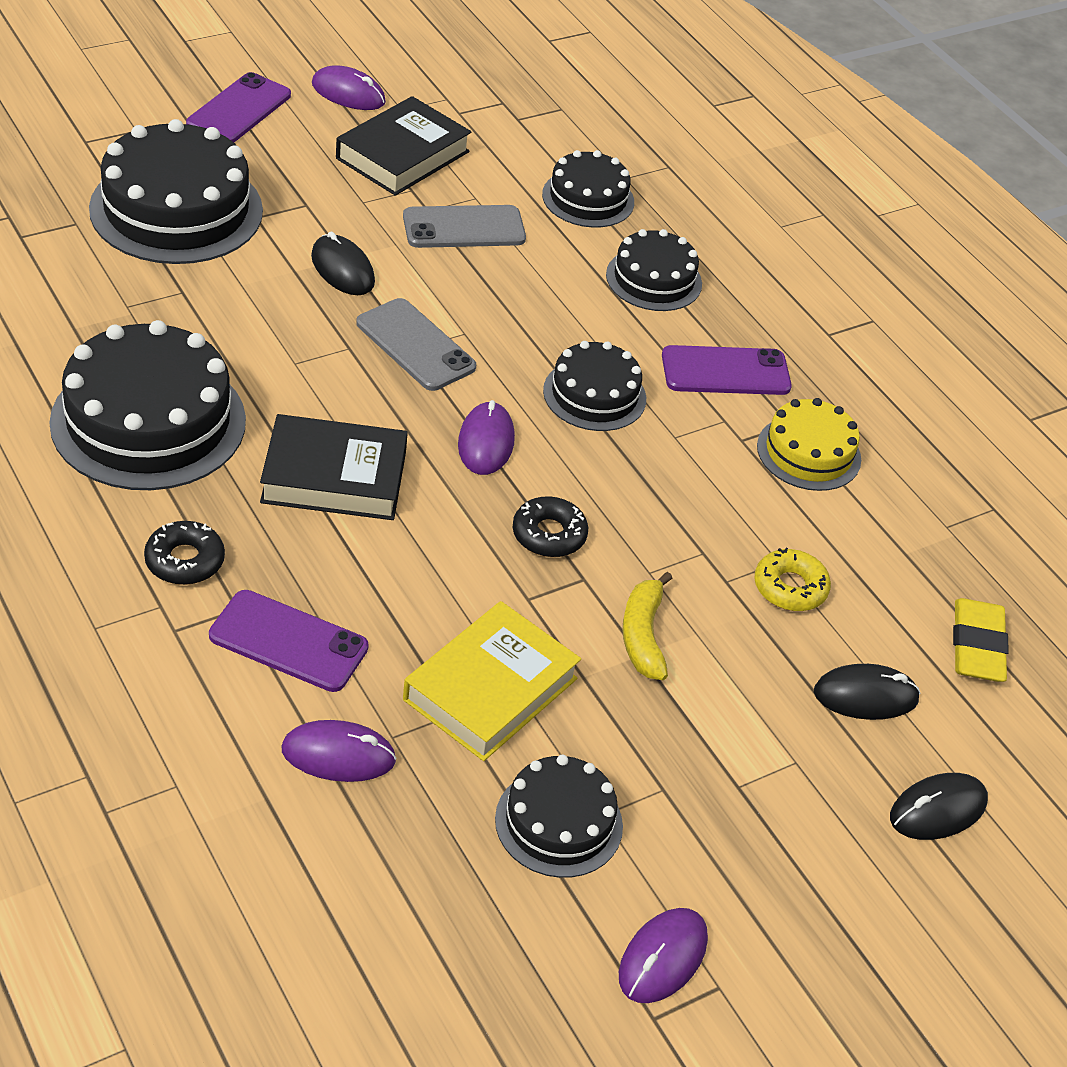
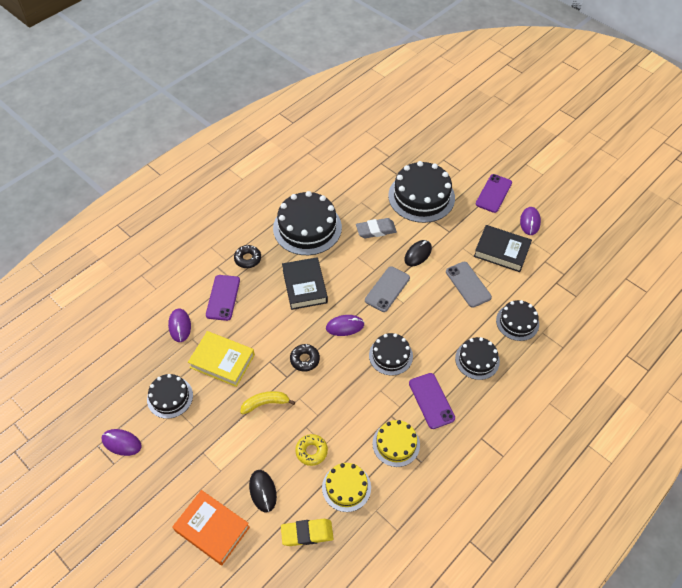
camera: 80 degrees right, 10 degrees up
purple phone [186,72,291,142] -> purple phone turned 75 degrees counterclockwise [476,174,512,213]
black mouse [890,773,988,840] -> orange book [172,490,250,565]
none -> yellow cake [322,463,371,512]
none -> grey eraser [356,218,397,238]

